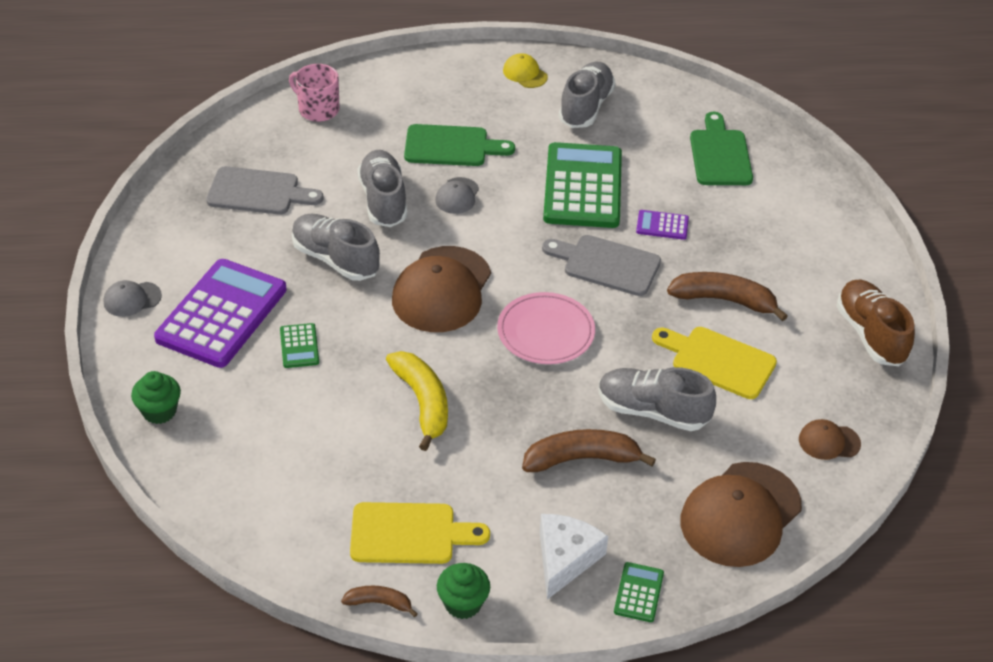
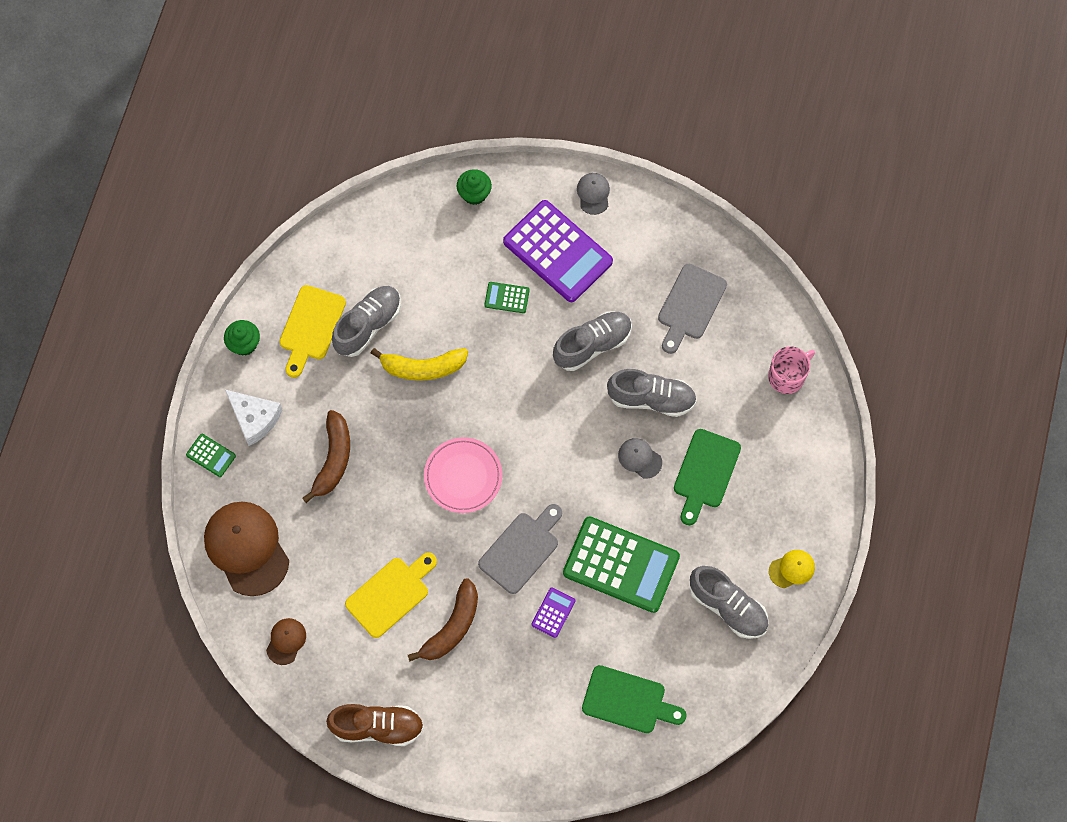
camera: 110 degrees right, 25 degrees up
brown banana [341,586,418,617] -> none
brown cap [392,246,491,332] -> none
grey shoe [599,367,716,431] -> grey shoe moved to [332,286,401,357]

